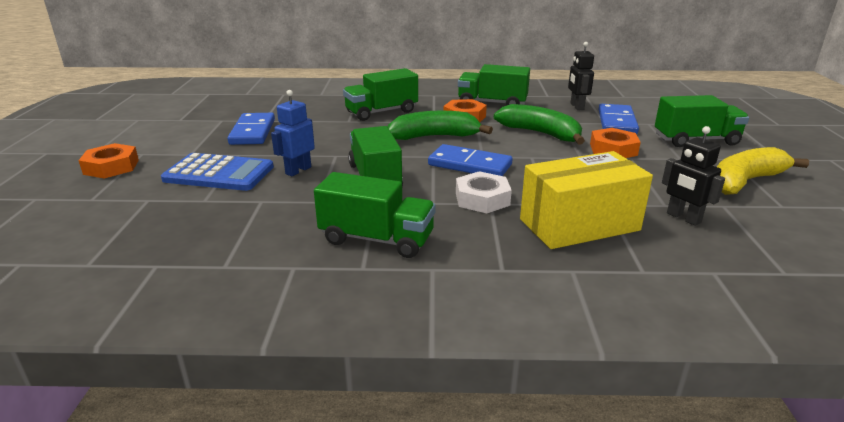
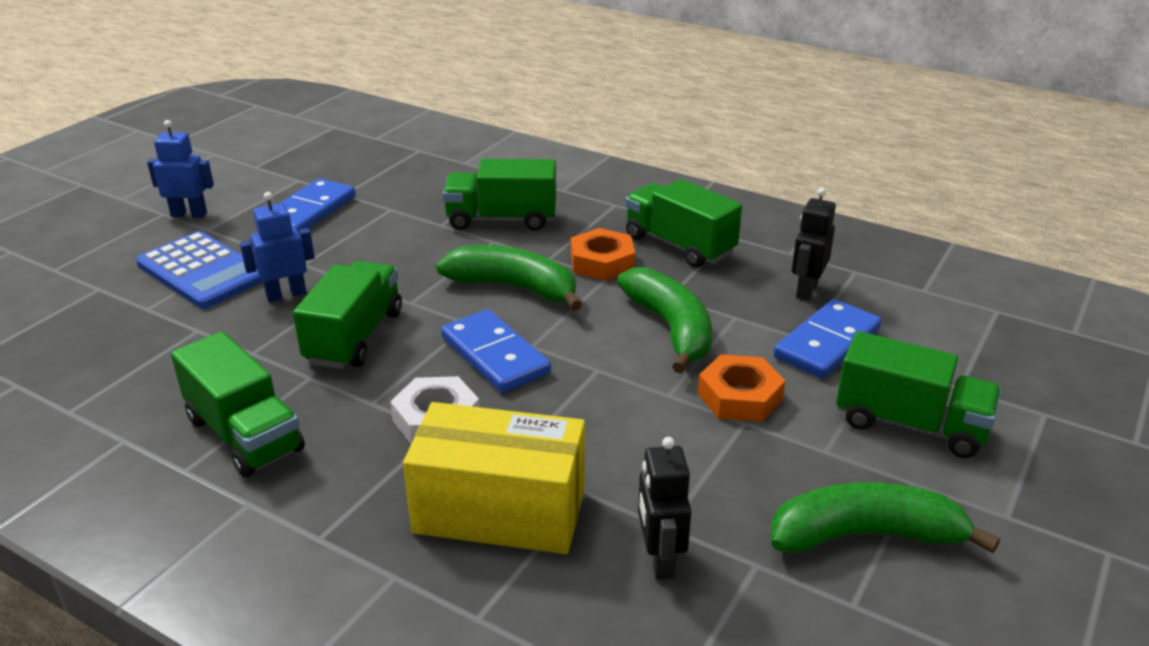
camera: 30 degrees right, 5 degrees up
orange nut [78,143,139,179] -> none
yellow banana [717,147,809,195] -> green banana [771,482,1000,553]
none -> blue robot [147,120,214,218]

